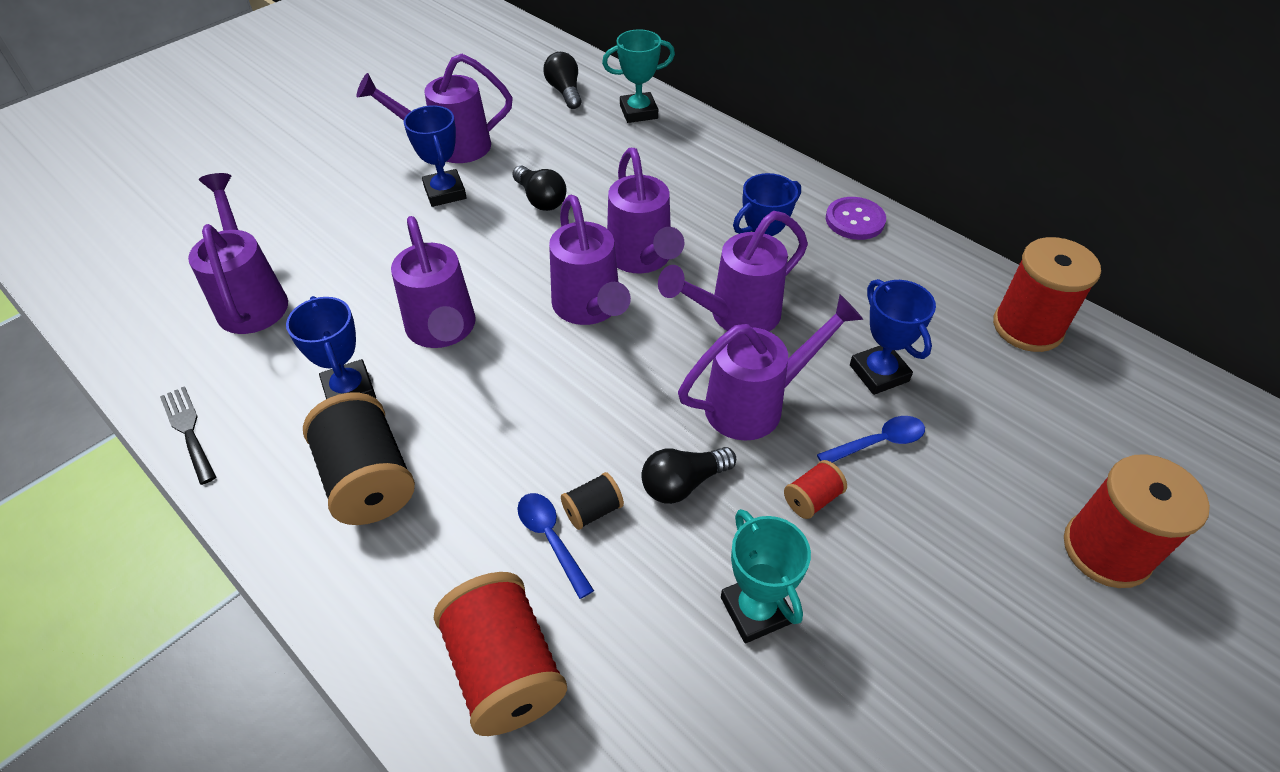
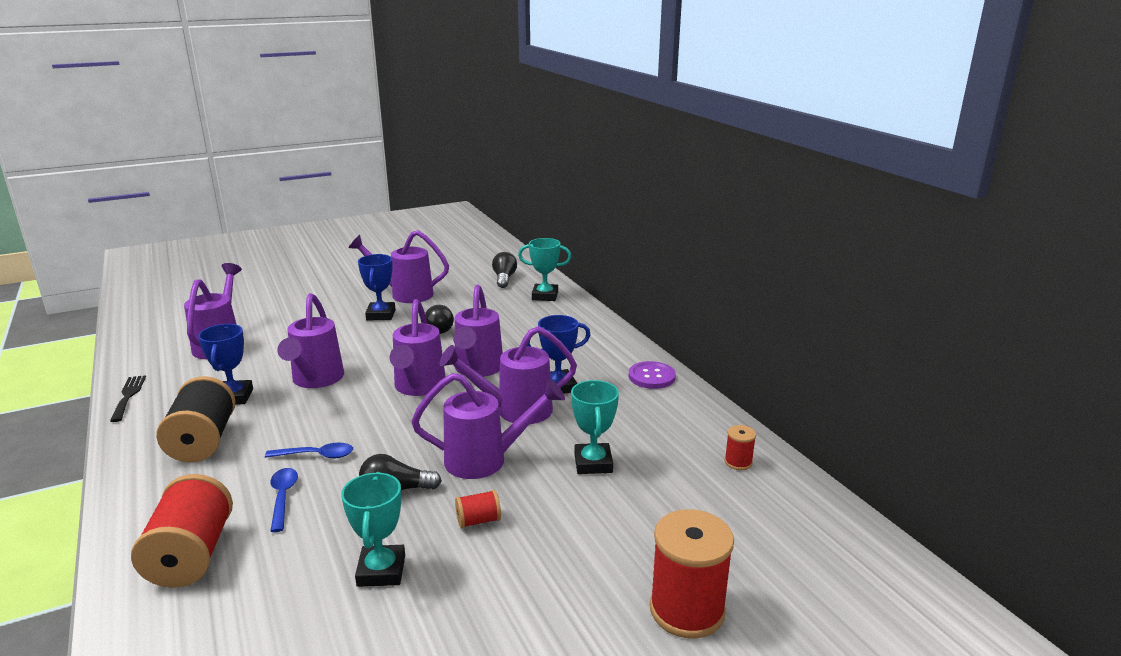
camera: 20 degrees right, 25 degrees down
black spool [561,472,624,530] -> none
blue spoon [817,416,925,462] -> blue spoon moved to [265,443,353,458]
blue trophy [850,279,936,395] -> turquoise trophy [571,380,619,474]
red spool [993,237,1101,352] -> red spool [724,425,756,470], size x0.47

